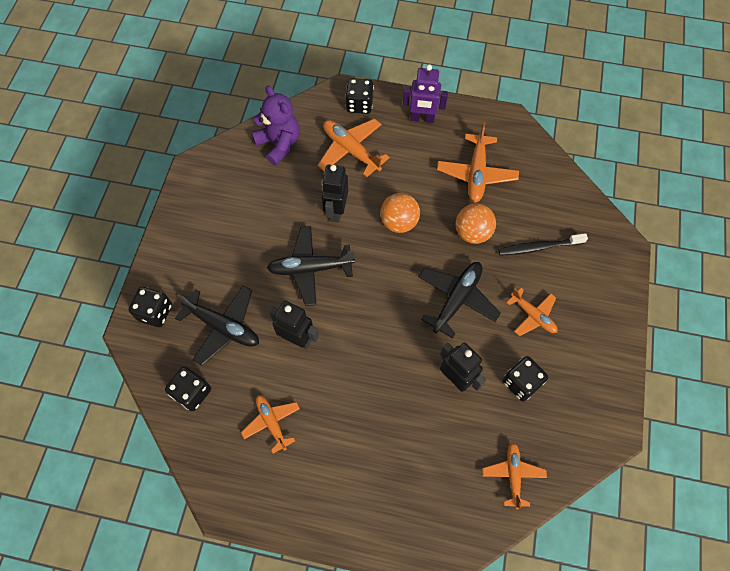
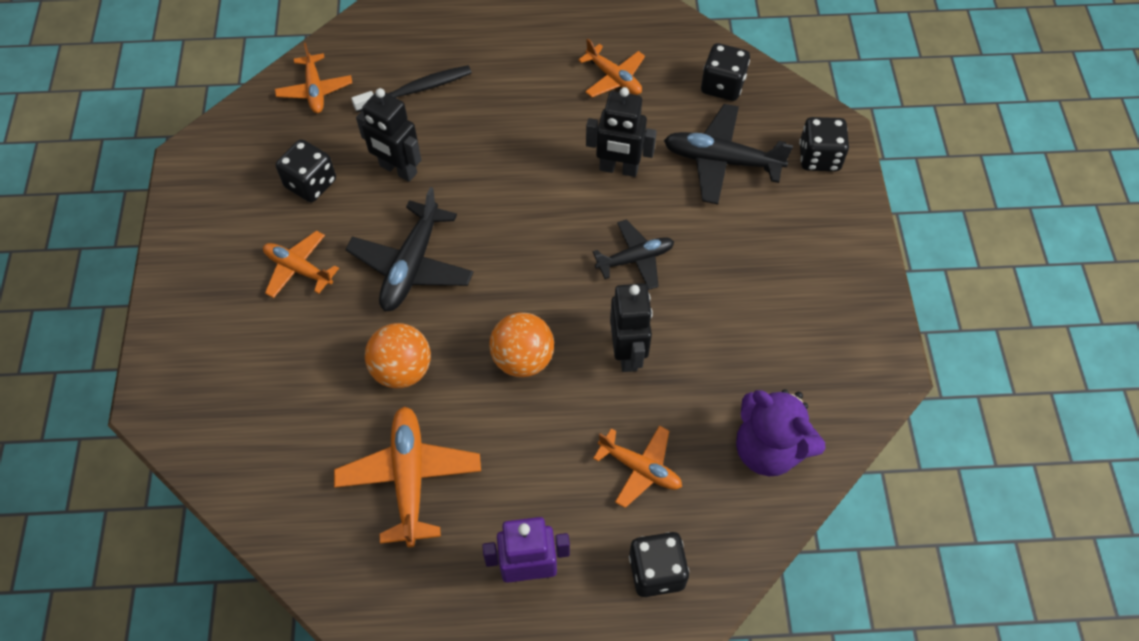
camera: 165 degrees right, 5 degrees down
black plane [267,226,355,306] -> black plane [593,219,674,290], size x0.65
orange plane [317,119,390,177] -> orange plane [593,426,682,508], size x0.65
black toothbrush [498,233,588,256] -> black toothbrush moved to [351,65,472,112]

